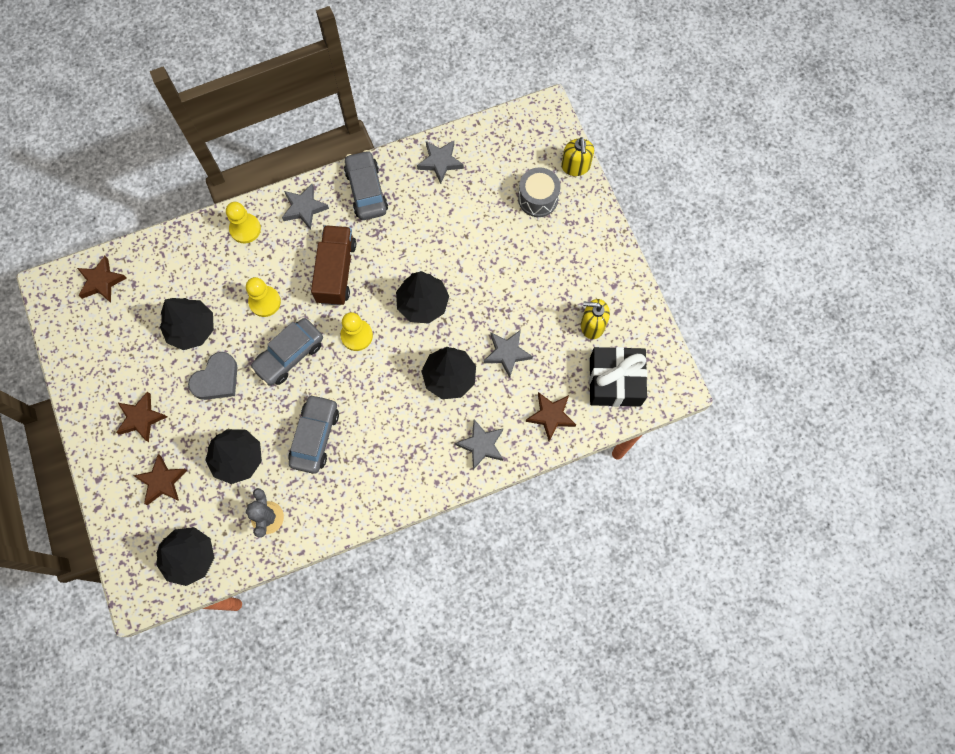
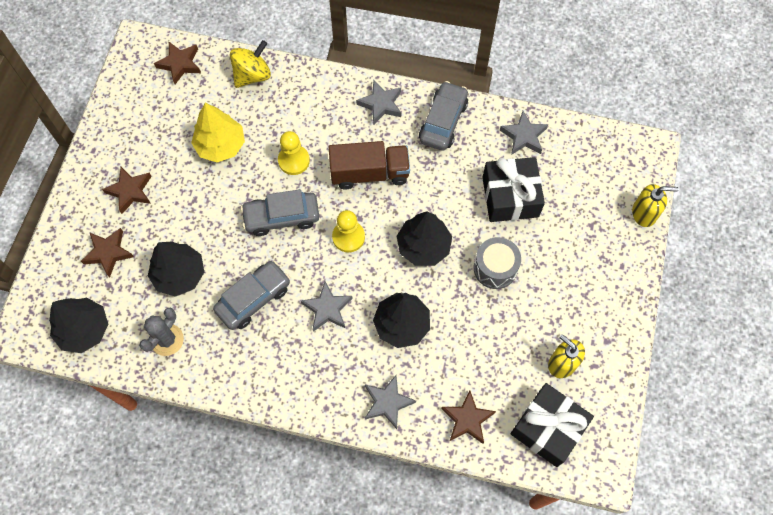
camera: 35 degrees right, 5 degrees down
black tree [160,298,214,350] -> yellow tree [191,103,245,162]
grey heart [188,352,237,400] -> none
yellow pawn [226,202,261,244] -> none
brown truck [311,225,356,306] -> brown truck turned 45 degrees clockwise [329,141,410,189]
grey star [484,330,533,378] -> grey star moved to [301,282,353,332]
grey drum [518,167,561,217] -> grey drum moved to [474,237,521,289]
yellow soap dispenser [562,137,594,176] -> yellow soap dispenser turned 120 degrees counterclockwise [632,184,679,227]
none -> yellow spinning top [230,40,271,88]
none -> black gift [482,157,545,222]

